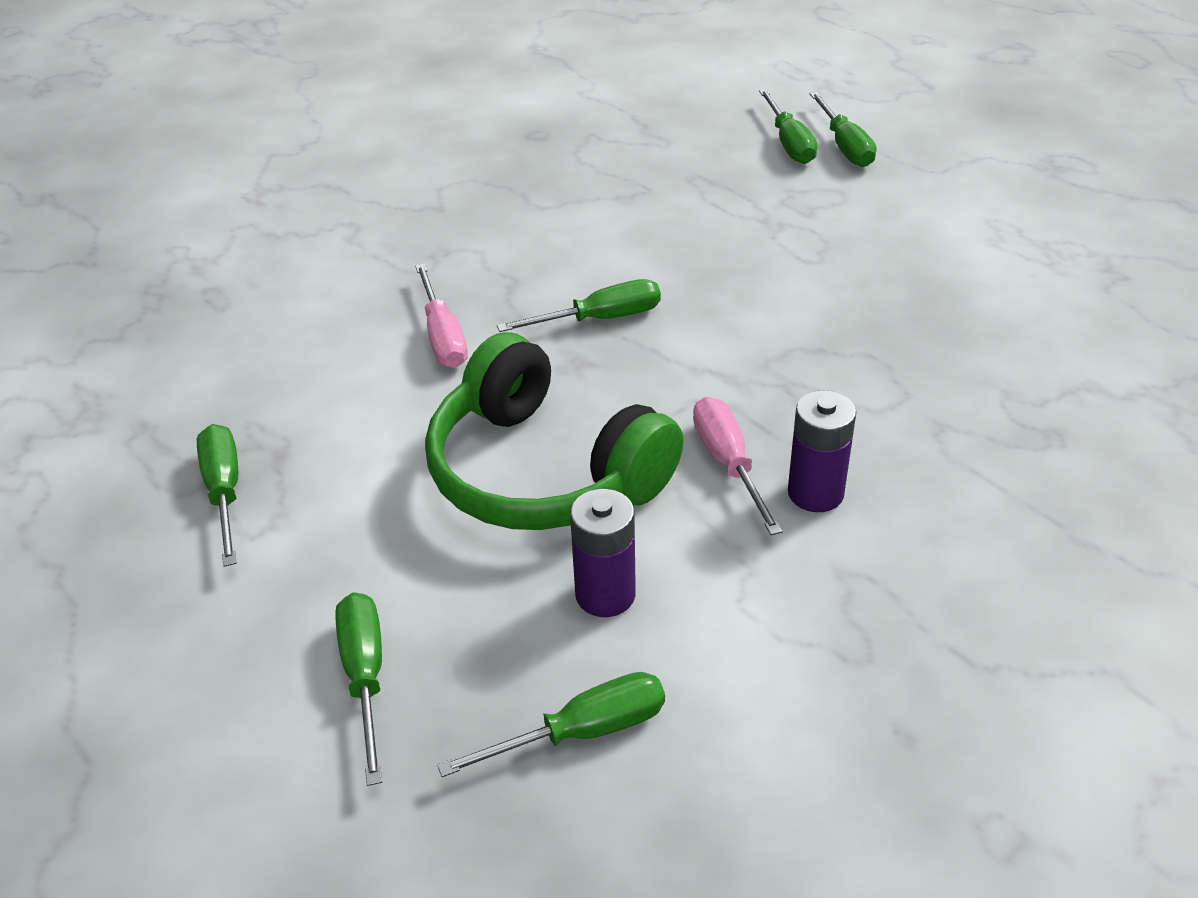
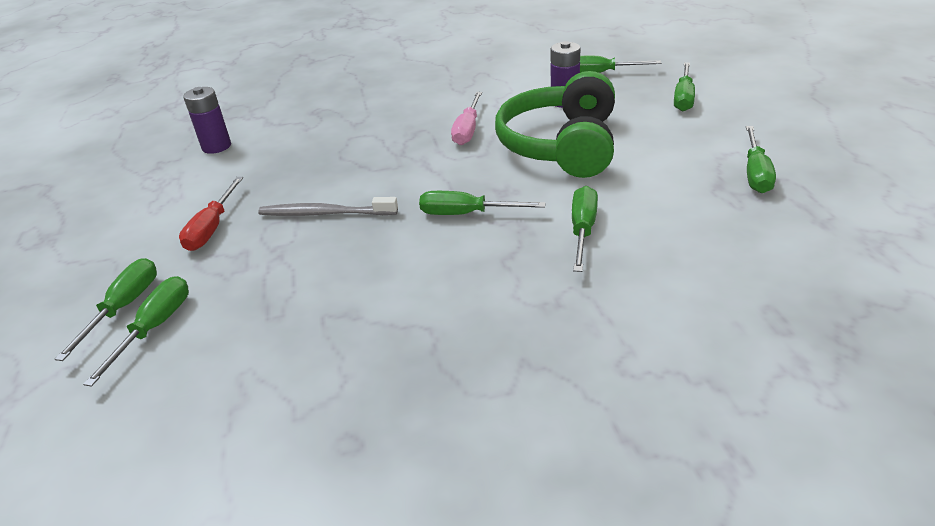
camera: 150 degrees left, 5 degrees down
pink screwdriver [415,263,468,368] -> green screwdriver [572,186,598,272]
green headphones [425,332,684,530] -> green headphones turned 150 degrees counterclockwise [495,71,615,178]
purple battery [788,390,856,512] -> purple battery moved to [183,87,231,154]
none -> red screwdriver [179,177,243,251]
none -> grey toothbrush [258,197,398,216]

